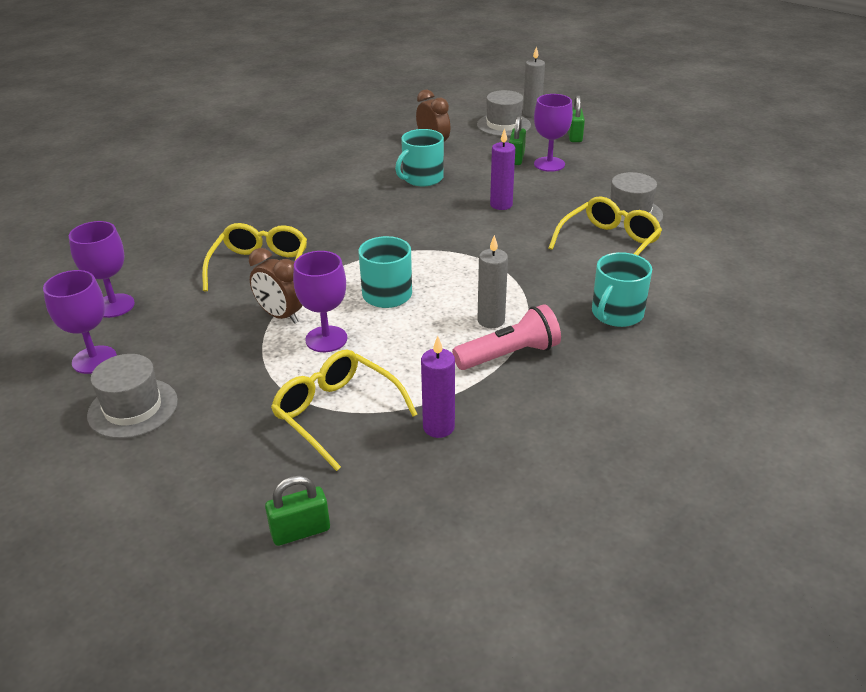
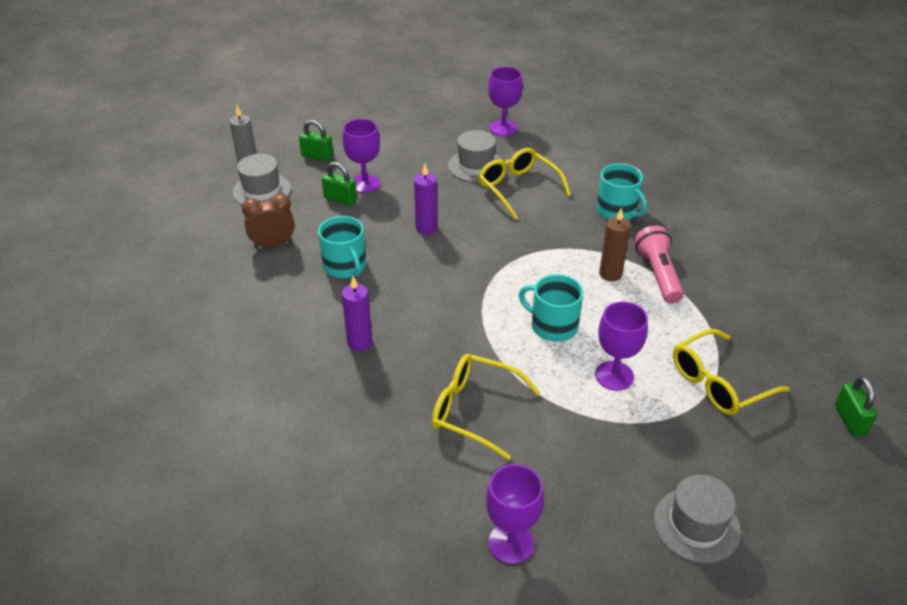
camera: 75 degrees left, 5 degrees up
purple goblet [43,270,117,374] -> purple goblet moved to [488,67,523,136]
brown clock [249,248,303,324] -> none
purple candle [421,336,455,438] -> purple candle moved to [342,276,372,352]
grey candle [478,235,508,328] -> brown candle [599,208,631,281]

